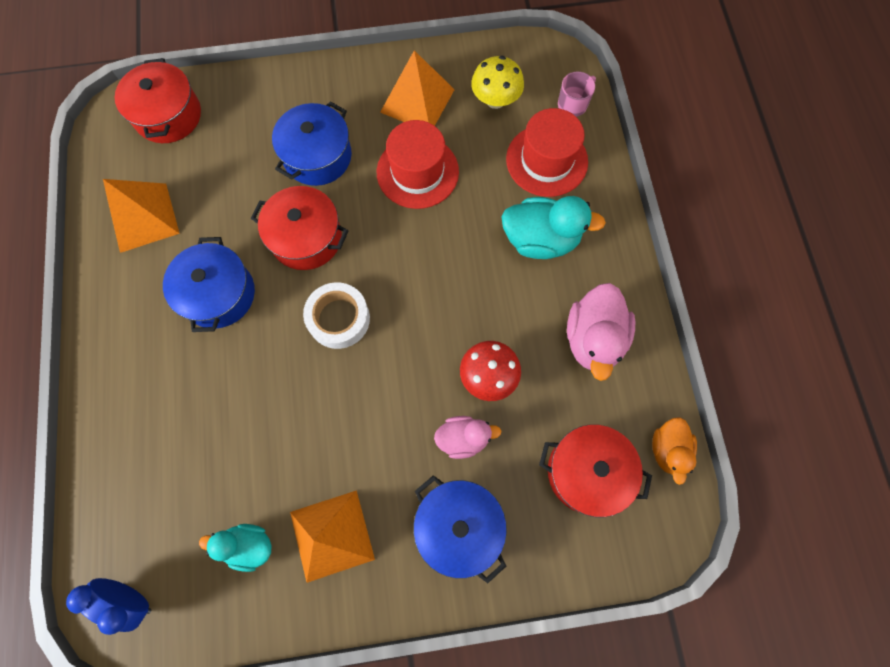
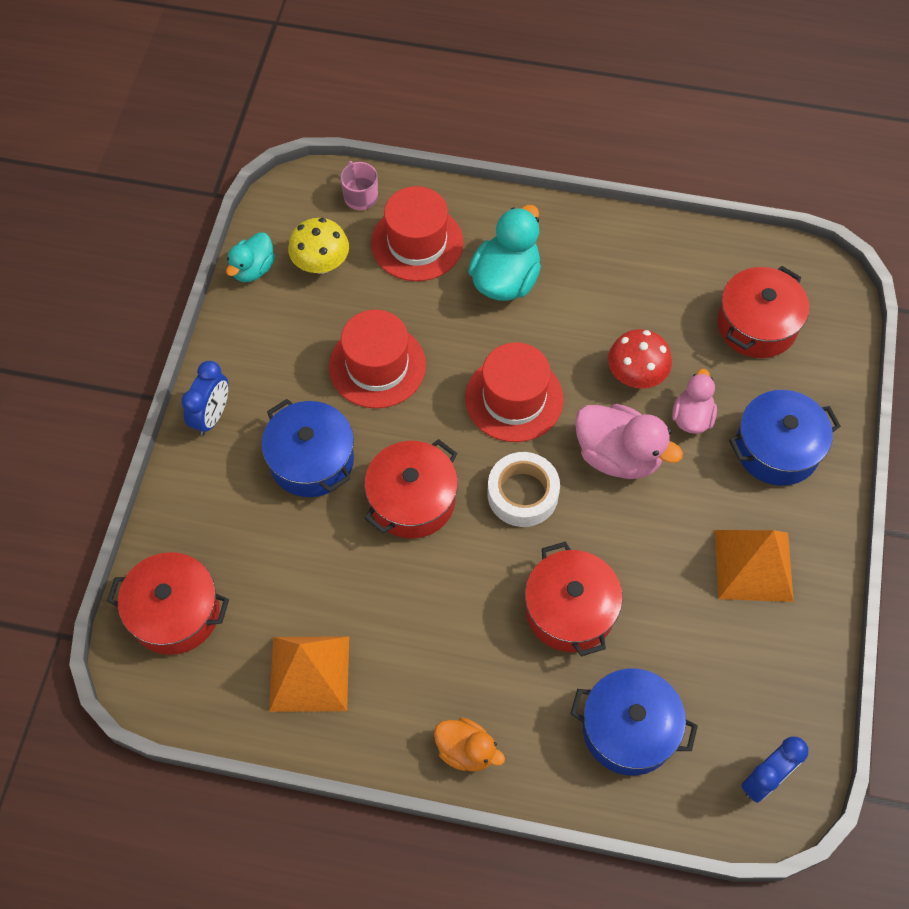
camera: 70 degrees left, 10 degrees down
blue pot [163,237,255,332] -> blue pot moved to [570,669,698,776]
turquoise duck [199,524,272,572] -> turquoise duck moved to [226,232,275,282]
orange pyramid [380,50,455,126] -> none
pink duck [567,283,635,381] -> pink duck moved to [575,404,683,479]
orange duck [652,417,697,485] -> orange duck moved to [434,718,505,771]
none -> blue clock [181,361,229,436]
none -> red hat [465,342,563,442]
none -> red pot [525,541,623,657]

